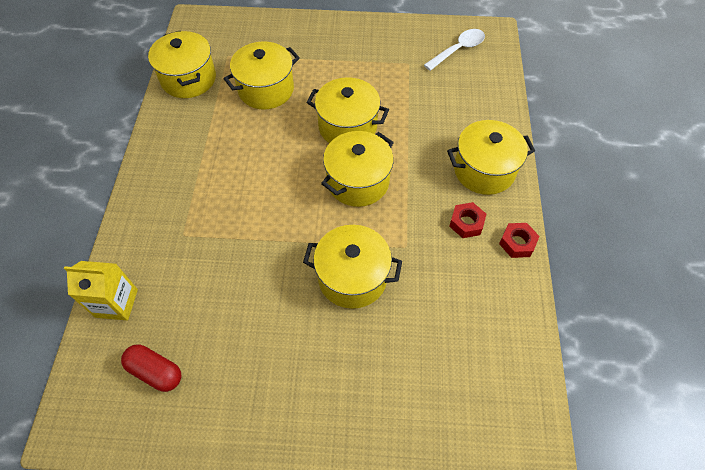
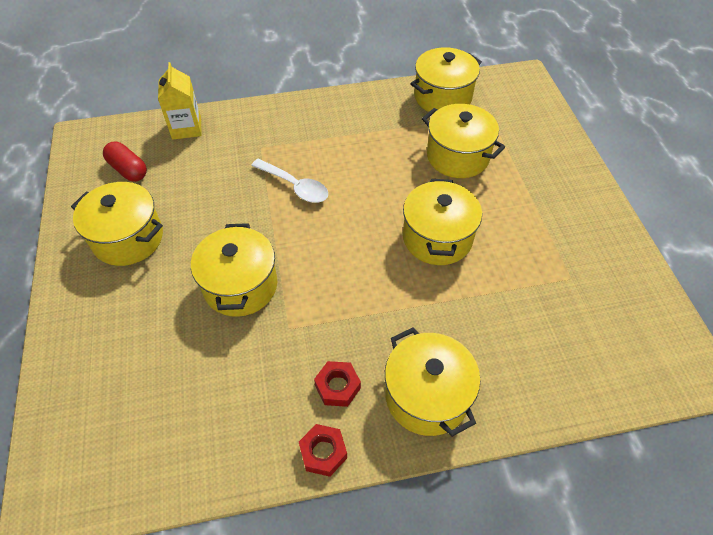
camera: 75 degrees right, 5 degrees down
red capsule [121,345,181,392] -> red capsule turned 60 degrees counterclockwise [103,142,147,182]
yellow pot [321,131,394,207] -> yellow pot moved to [71,182,163,266]
white spoon [424,29,485,71] -> white spoon moved to [251,159,328,203]

